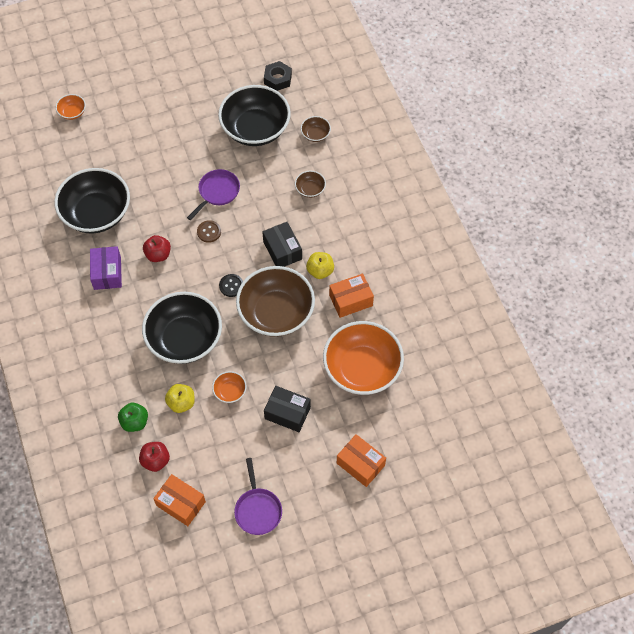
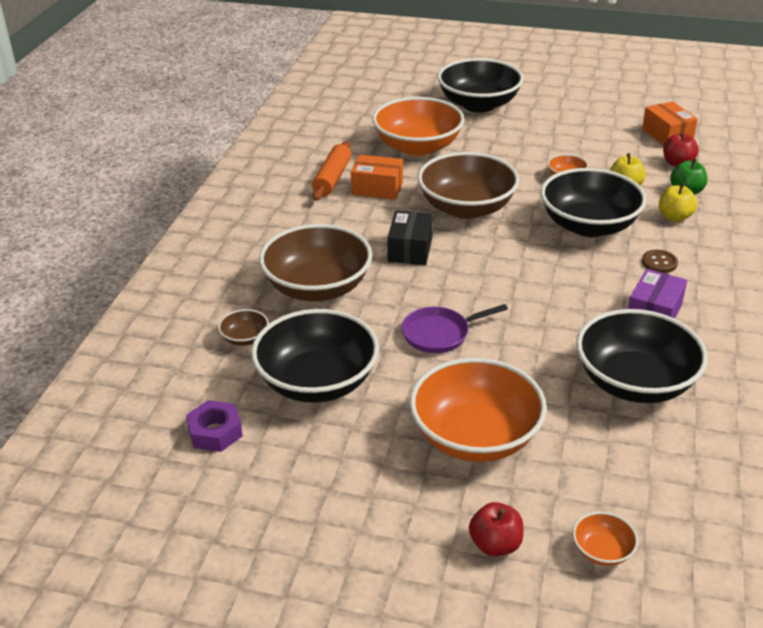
camera: 145 degrees left, 25 degrees down
red apple [143,235,171,262] -> red apple moved to [469,502,524,556]
brown button [197,220,221,243] -> brown button moved to [642,250,678,273]
black button [219,274,243,297] -> none
purple pan [234,458,282,535] -> none
black nut [264,61,292,91] -> purple nut [186,400,243,452]
black box [264,386,311,432] -> none
brown bowl [295,171,326,198] -> brown bowl [259,224,372,301], size x2.35
yellow apple [306,252,334,279] -> yellow apple moved to [659,183,697,222]
orange box [337,434,386,487] -> black bowl [437,58,524,112]
none -> orange rolling pin [312,141,352,201]
none -> orange bowl [410,358,547,462]

